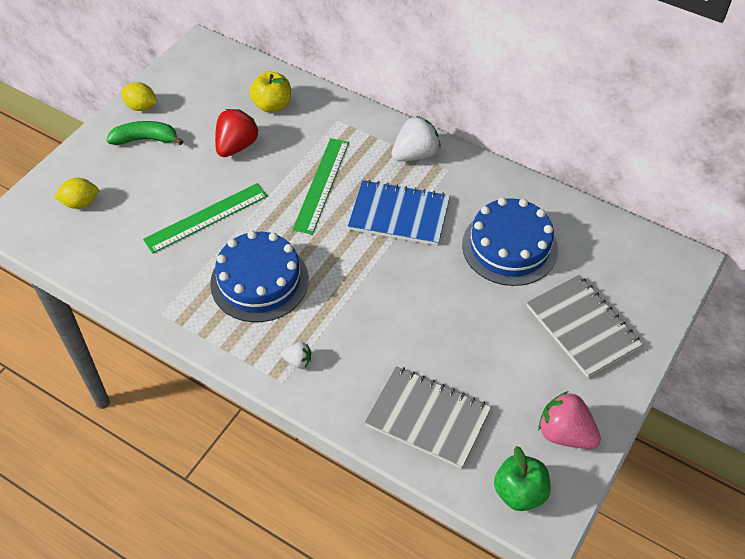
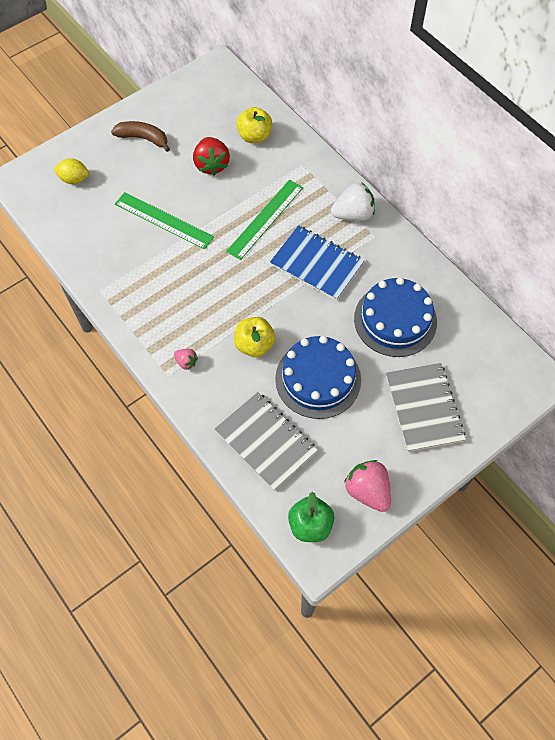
camera: 20 degrees right, 10 degrees up
green banana [107,121,183,145] -> brown banana [111,121,170,152]
yellow lemon [121,82,157,111] -> none
green ruler [143,183,268,254] -> green ruler turned 45 degrees clockwise [115,192,214,250]
blue cake [210,231,309,322] -> blue cake moved to [275,336,361,419]
red strawberry [215,109,259,157] -> red strawberry turned 120 degrees clockwise [193,137,230,176]
white strawberry [281,342,311,369] -> pink strawberry [174,349,198,370]
none -> yellow apple [234,317,276,357]

